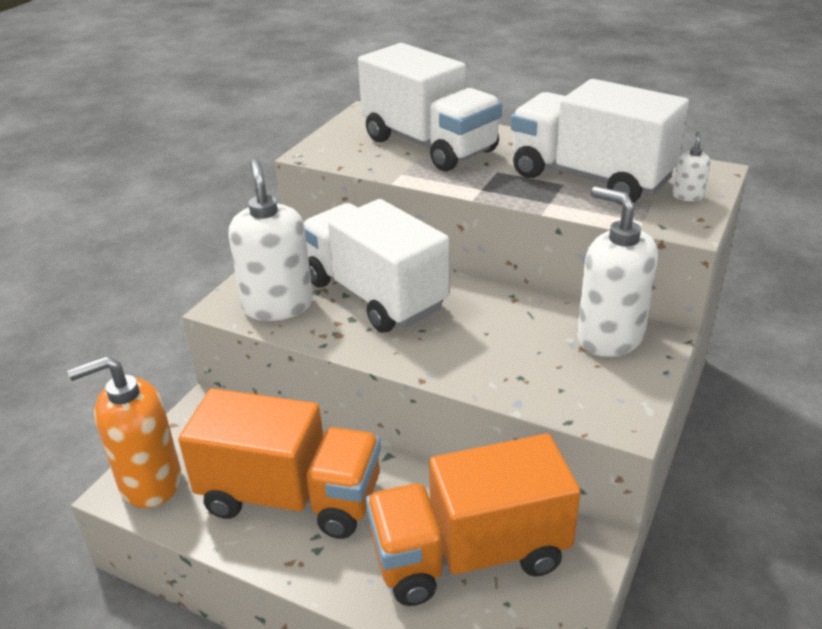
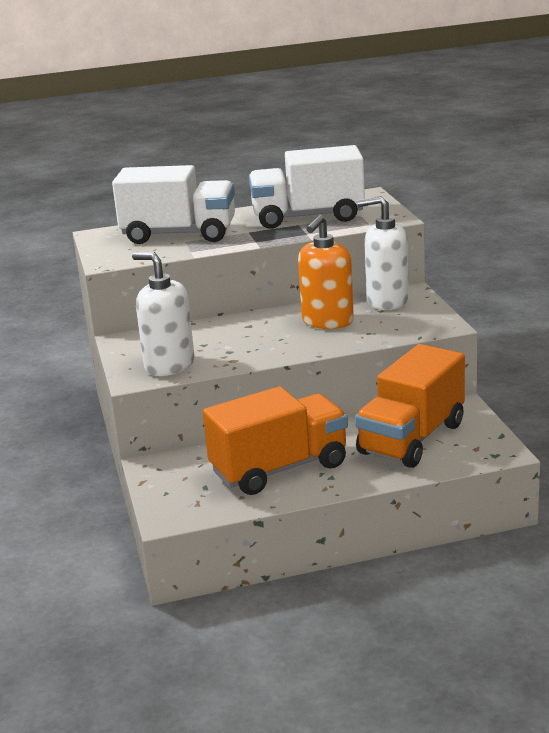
camera: 40 degrees left, 10 degrees down
orange soap dispenser [68,356,181,508] -> orange soap dispenser moved to [298,215,354,329]
white truck [304,199,449,333] -> none
white soap dispenser [672,132,711,201] -> none

